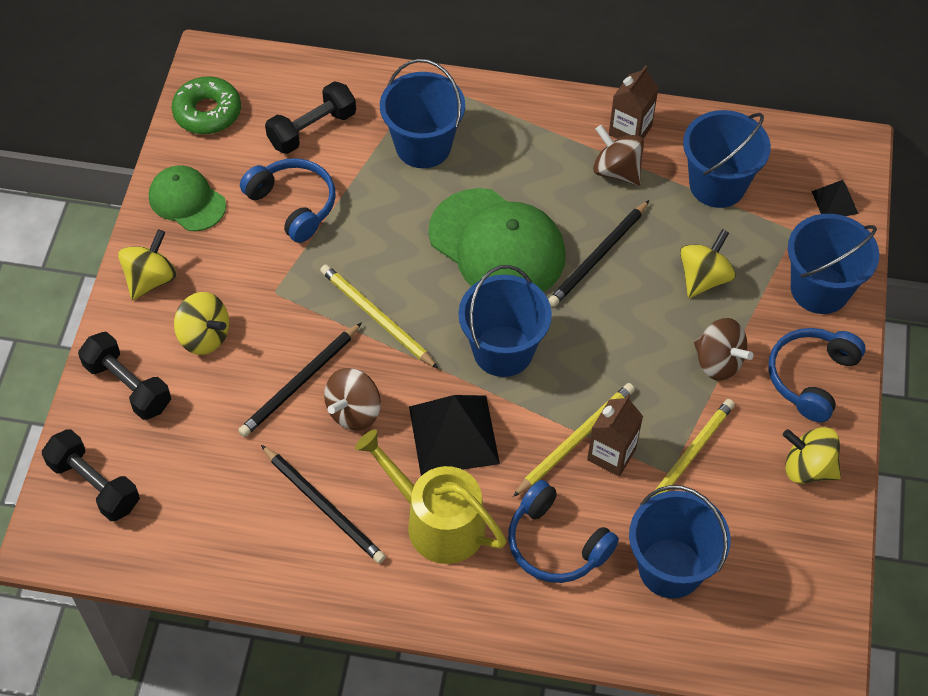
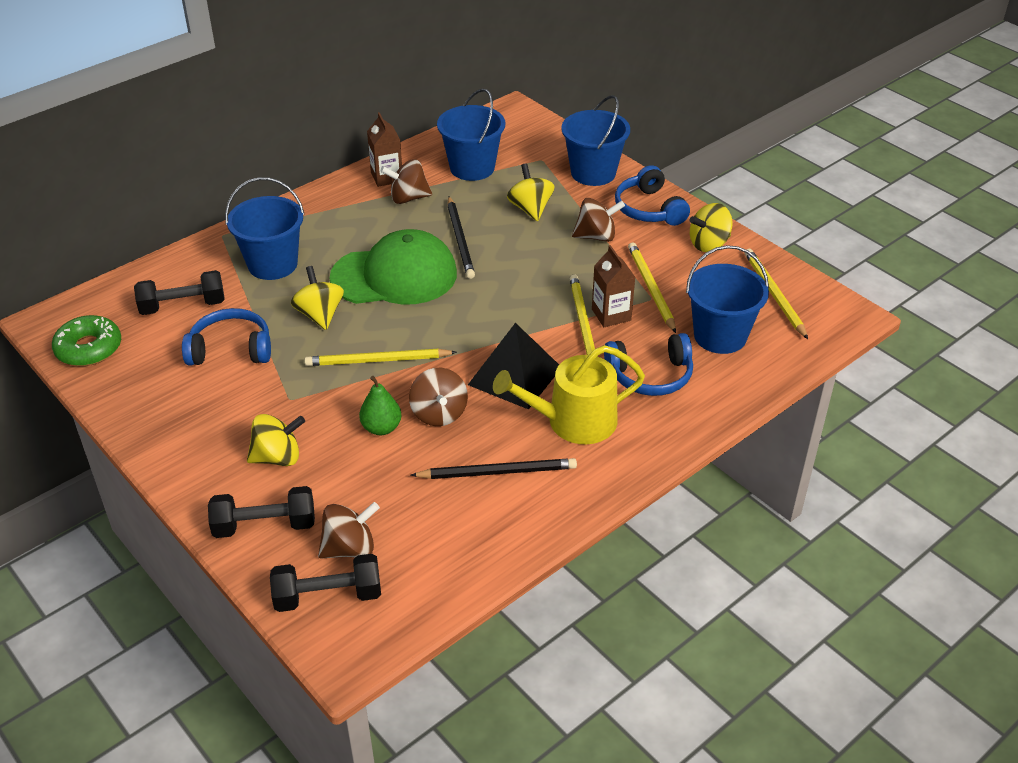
camera: 50 degrees left, 15 degrees down
yellow spinning top [118,229,177,300] -> yellow spinning top moved to [291,266,344,330]
green cap [149,165,226,231] -> none
black pencil [238,322,362,437] -> green pear [359,376,401,435]
black dumbbell [265,81,356,154] -> black dumbbell turned 75 degrees clockwise [134,270,224,315]
blue bucket [458,265,552,377] -> none
black pyramid [811,180,859,216] -> none
none -> brown spinning top [318,502,380,558]
none -> yellow pencil [745,249,808,339]

